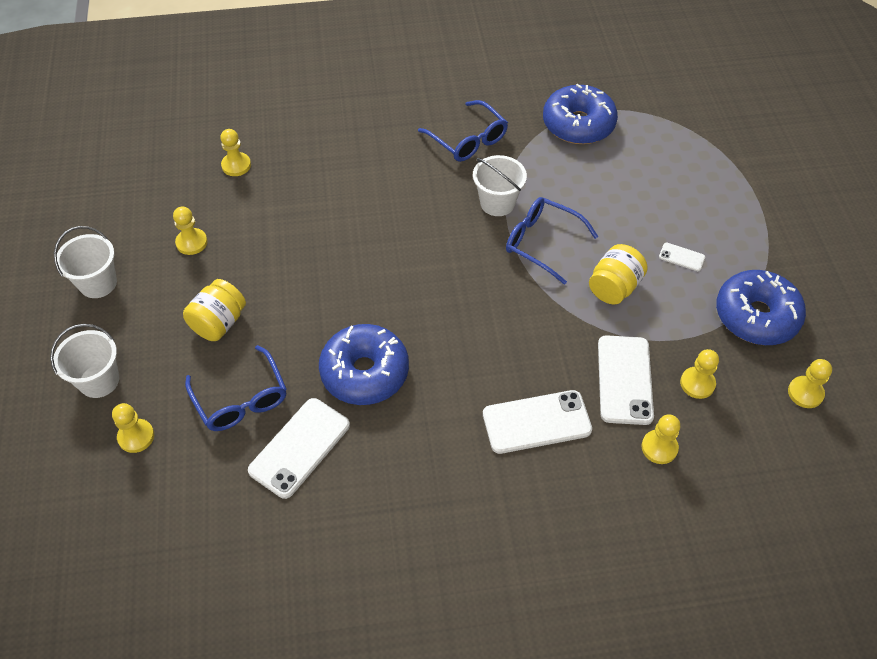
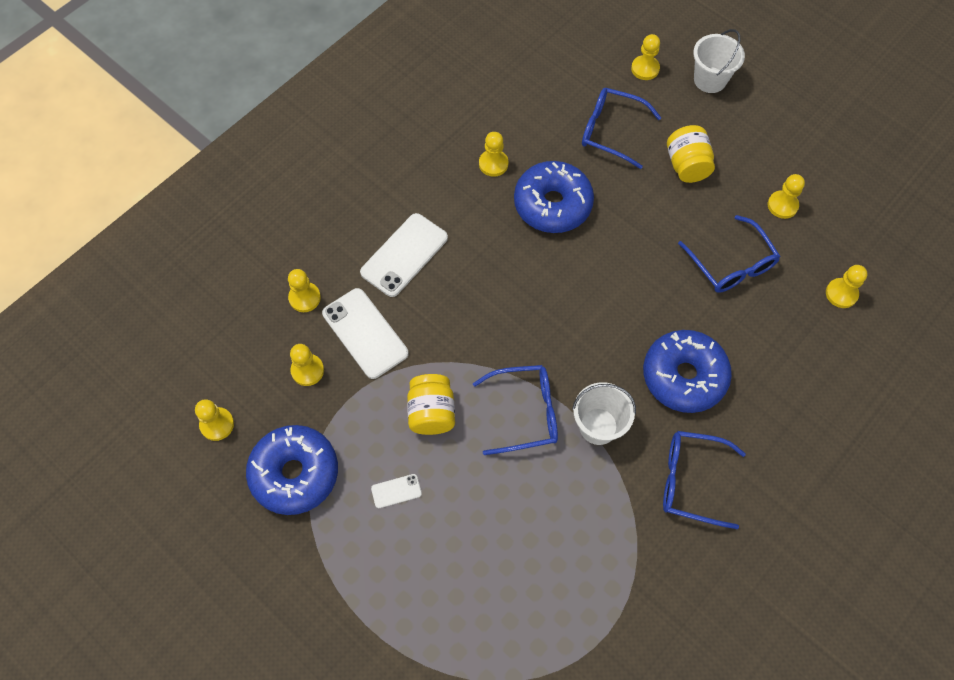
camera: 140 degrees right, 10 degrees up
white bucket [54,226,117,298] -> none
white phone [248,398,350,499] -> none
blue donut [543,84,618,144] -> blue donut moved to [643,330,732,413]
none -> yellow pawn [479,132,508,177]
none -> blue glasses [678,215,781,293]

